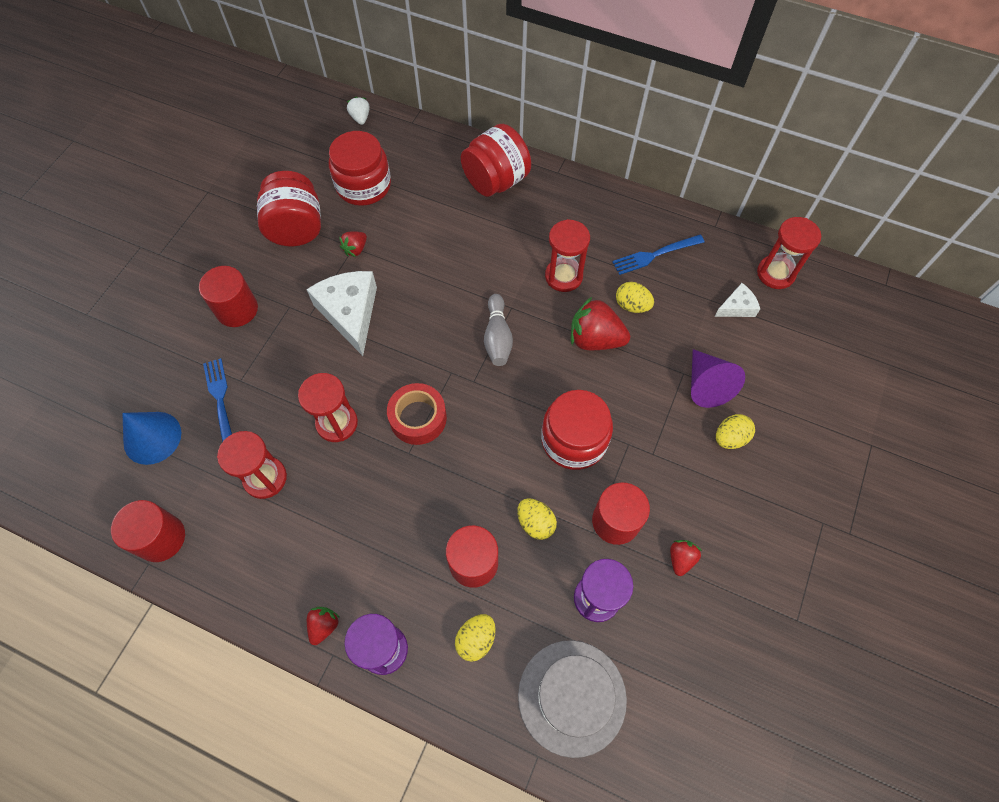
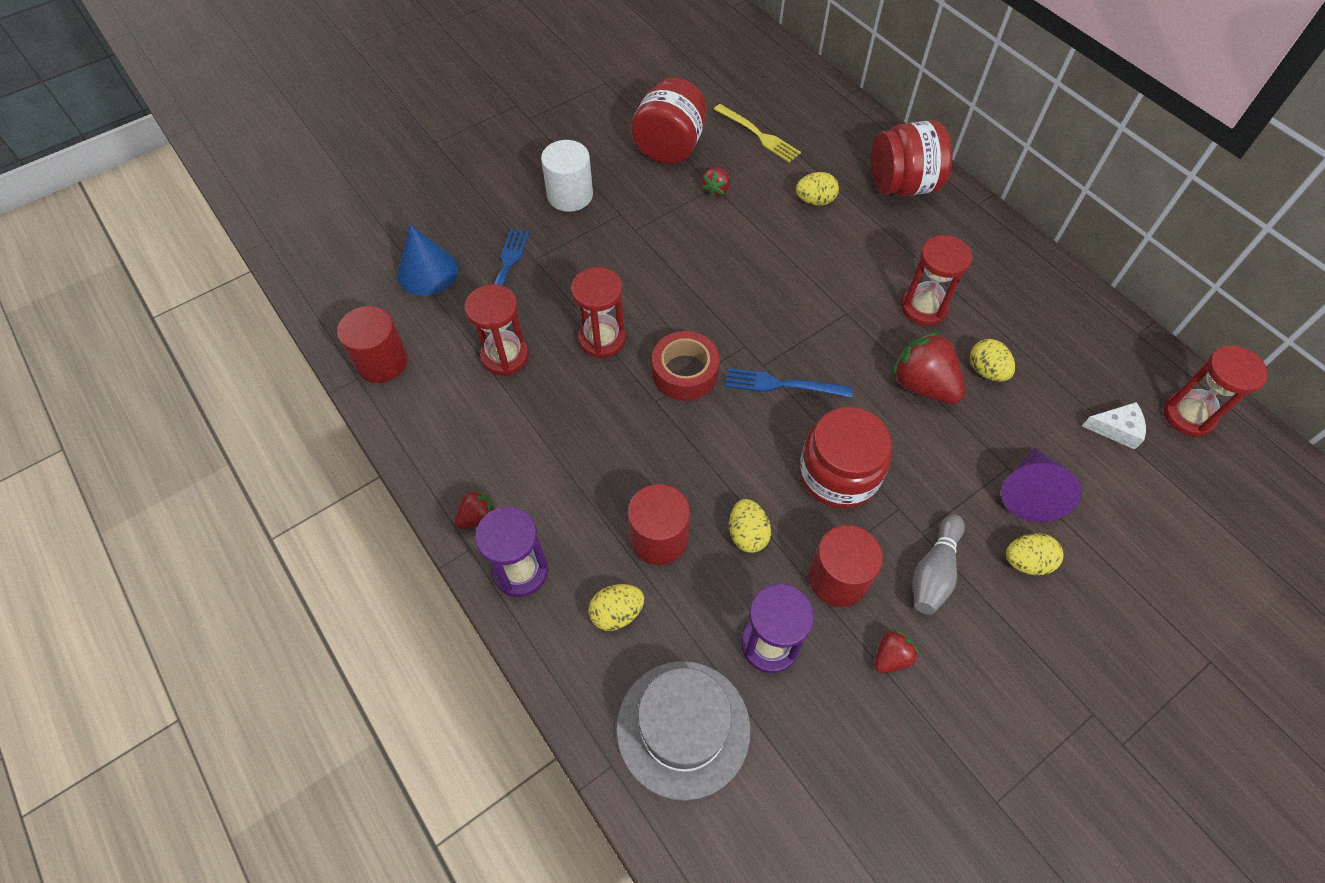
camera: 30 degrees right, 5 degrees down
red cylinder [199,266,258,327] -> white cylinder [541,140,593,212]
white cheese [306,271,377,356] -> none
red jar [329,131,391,206] -> yellow fork [714,104,801,163]
red strawberry [339,231,367,257] -> red strawberry turned 45 degrees counterclockwise [701,167,730,197]
white strawberry [347,96,370,125] -> none
grey bowling pin [484,294,513,366] -> grey bowling pin moved to [913,514,965,615]
blue fork [612,235,704,275] -> blue fork moved to [725,368,853,398]
none -> yellow egg [796,172,839,206]

